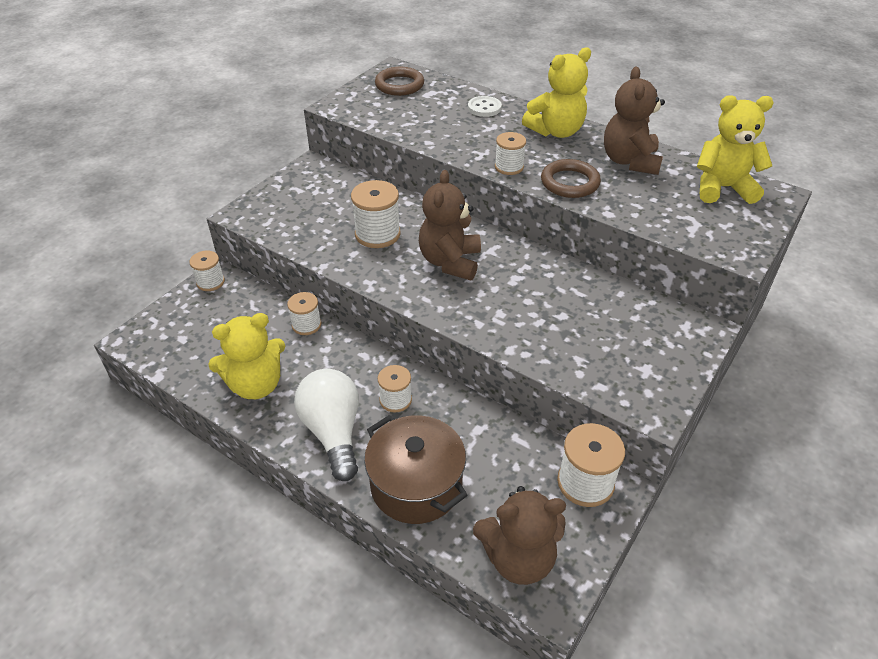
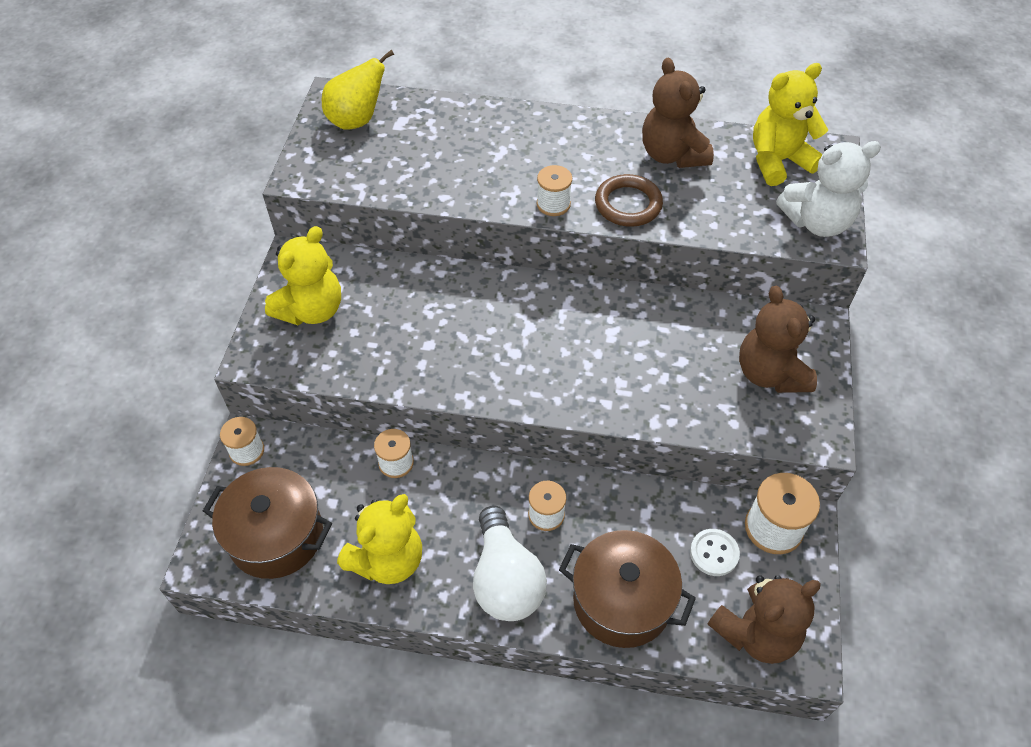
camera: 25 degrees left, 10 degrees up
white light bulb [294,369,359,481] -> white light bulb turned 150 degrees counterclockwise [473,506,547,621]
white spool [351,180,401,248] -> none
brown ring [375,67,424,96] -> yellow pear [322,50,394,130]
brown teddy bear [419,170,481,281] -> brown teddy bear moved to [739,285,817,393]
white button [468,96,502,117] -> white button moved to [690,529,740,576]
yellow teddy bear [522,47,591,138] -> yellow teddy bear moved to [265,226,341,325]
none -> brown pot [203,467,332,579]
none -> white teddy bear [776,141,881,237]

